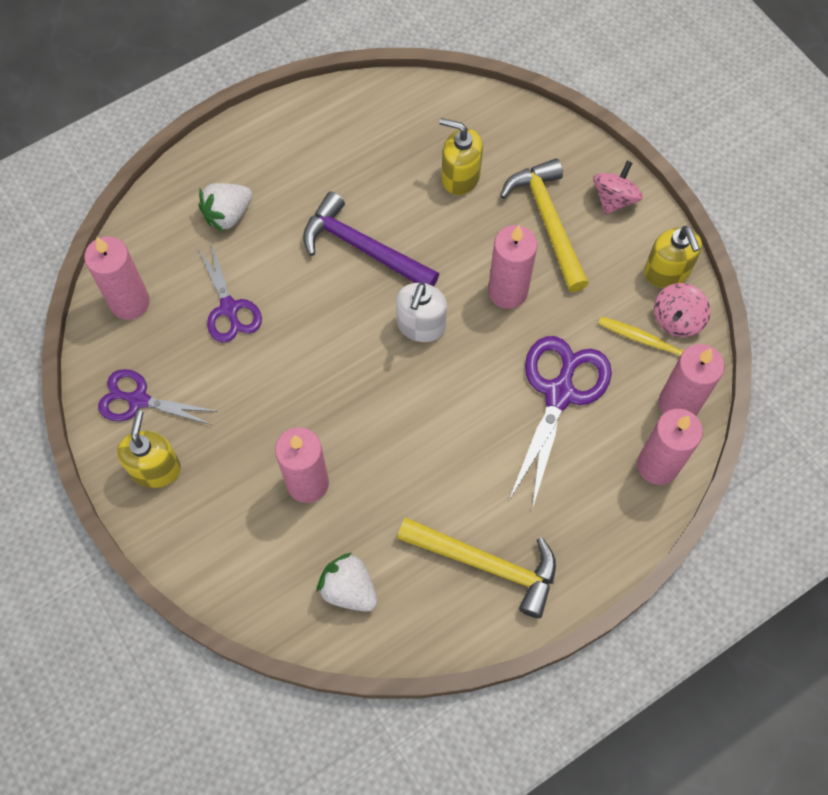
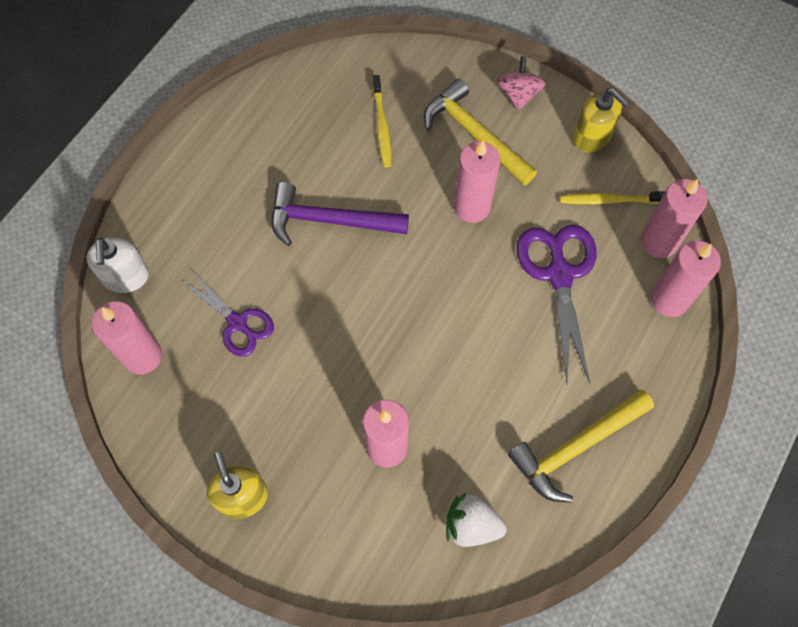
camera: 25 degrees left, 0 degrees up
purple scissors [98,369,218,425] -> none
white strawberry [198,183,252,232] -> none
white soap dispenser [396,283,447,342] -> white soap dispenser moved to [86,238,149,293]
yellow hammer [397,518,556,618] -> yellow hammer turned 150 degrees clockwise [508,390,654,502]
yellow soap dispenser [439,118,483,195] -> yellow toothbrush [372,75,391,167]
pink spinning top [654,283,711,337] -> none

